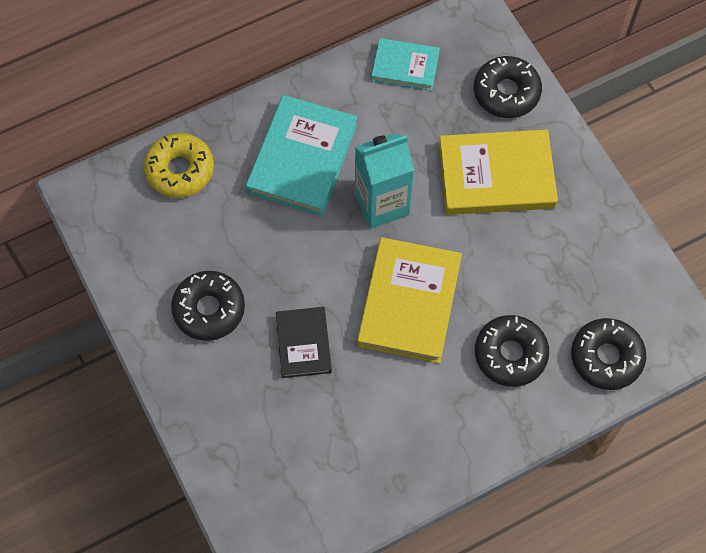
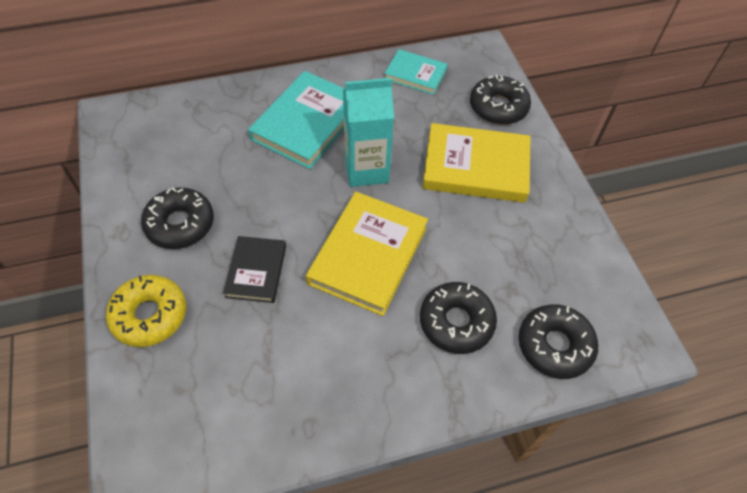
camera: 10 degrees right, 10 degrees down
yellow donut [143,133,214,198] -> yellow donut moved to [106,275,186,347]

